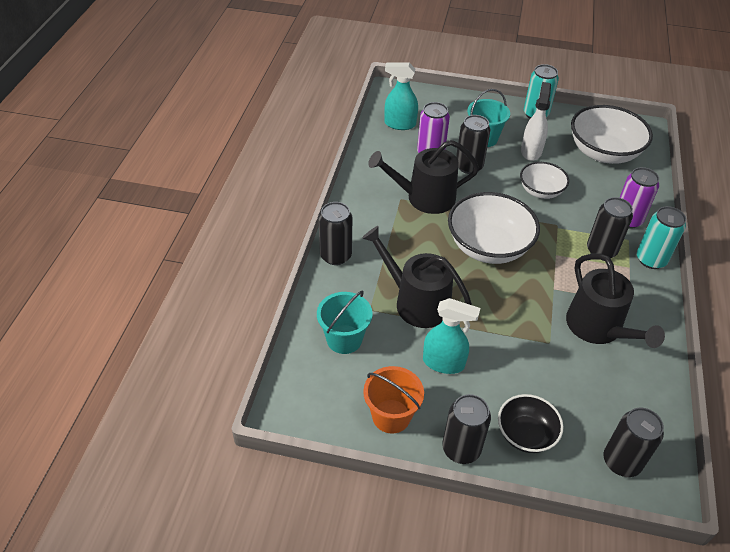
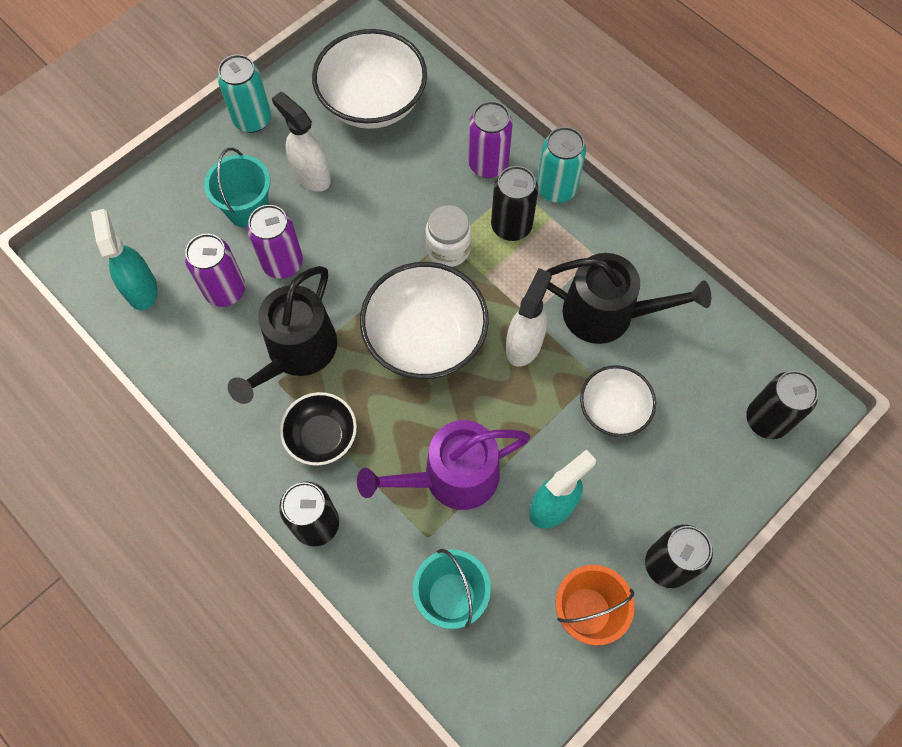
camera: 55 degrees left, 20 degrees up
black watering can [362,226,472,328] -> purple watering can [357,420,530,510]
turquoise spray bottle [384,62,418,130] -> turquoise spray bottle turned 120 degrees clockwise [91,209,158,310]
black can [456,115,490,174] -> purple can [247,205,303,279]
black bowl [498,394,564,453] -> black bowl moved to [280,392,357,466]
white bowl [520,162,569,199] -> white bowl moved to [580,365,656,437]
none -> white jar [425,205,472,267]
none -> white spray bottle [506,268,552,367]

